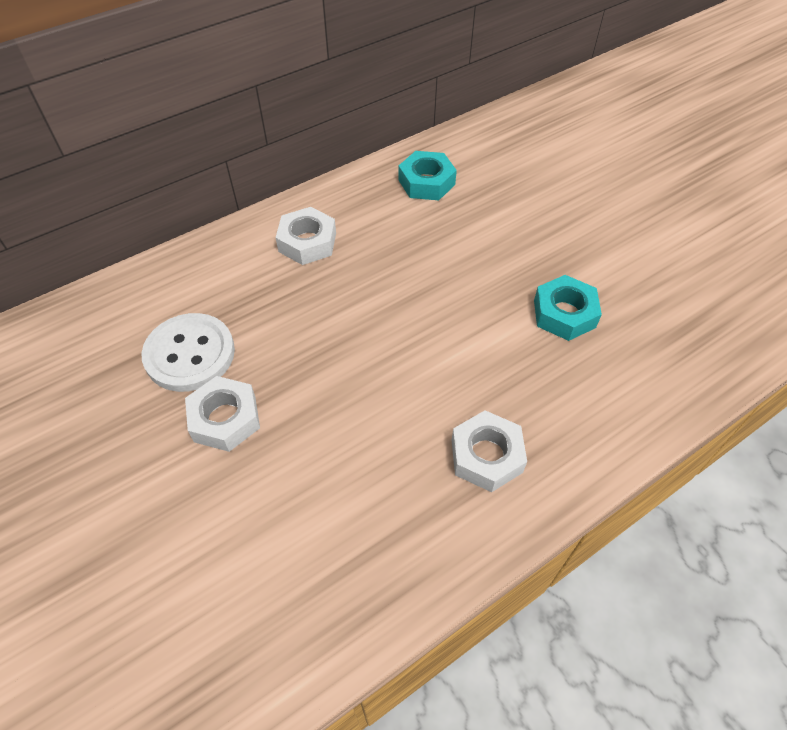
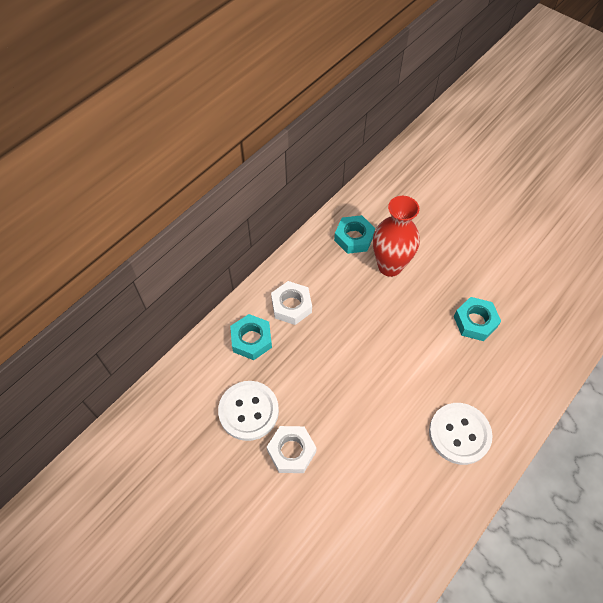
camera: 15 degrees left, 5 degrees up
white nut [452,410,527,492] -> white button [429,403,493,465]
none -> turquoise nut [230,314,272,360]
none -> red vase [373,196,420,277]

